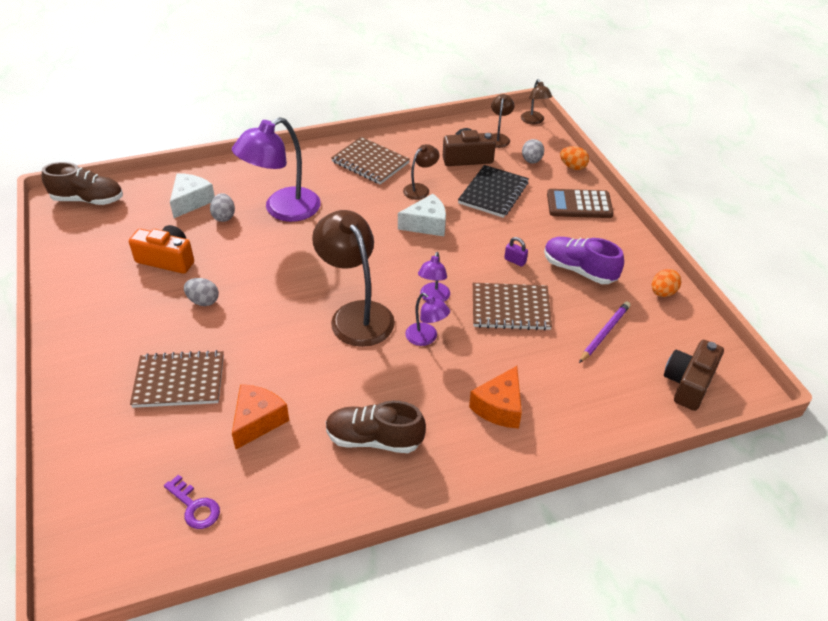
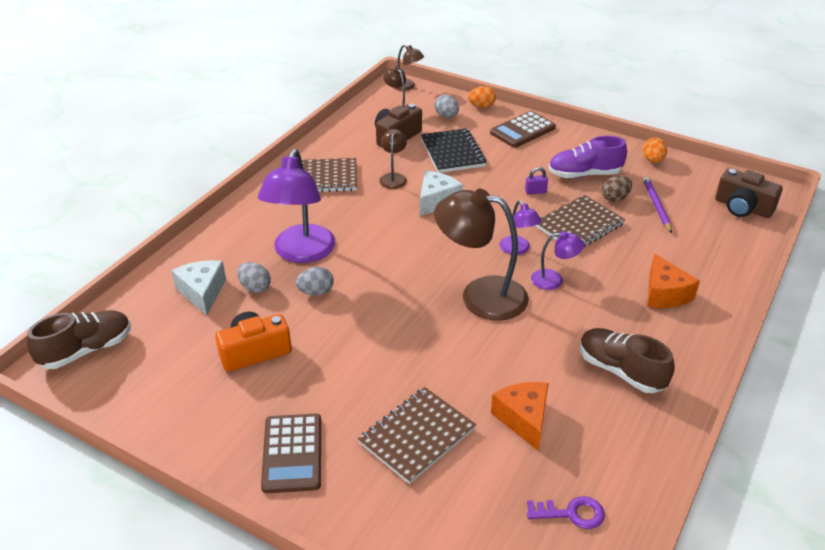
camera: 40 degrees left, 5 degrees down
grey egg [184,278,219,306] -> grey egg moved to [296,267,334,295]
brown shoe [326,401,426,453] -> brown shoe turned 75 degrees clockwise [580,328,675,393]
brown camera [664,340,724,411] -> brown camera turned 45 degrees counterclockwise [715,168,783,218]
none -> brown calculator [261,414,321,493]
none -> brown egg [602,175,632,202]

